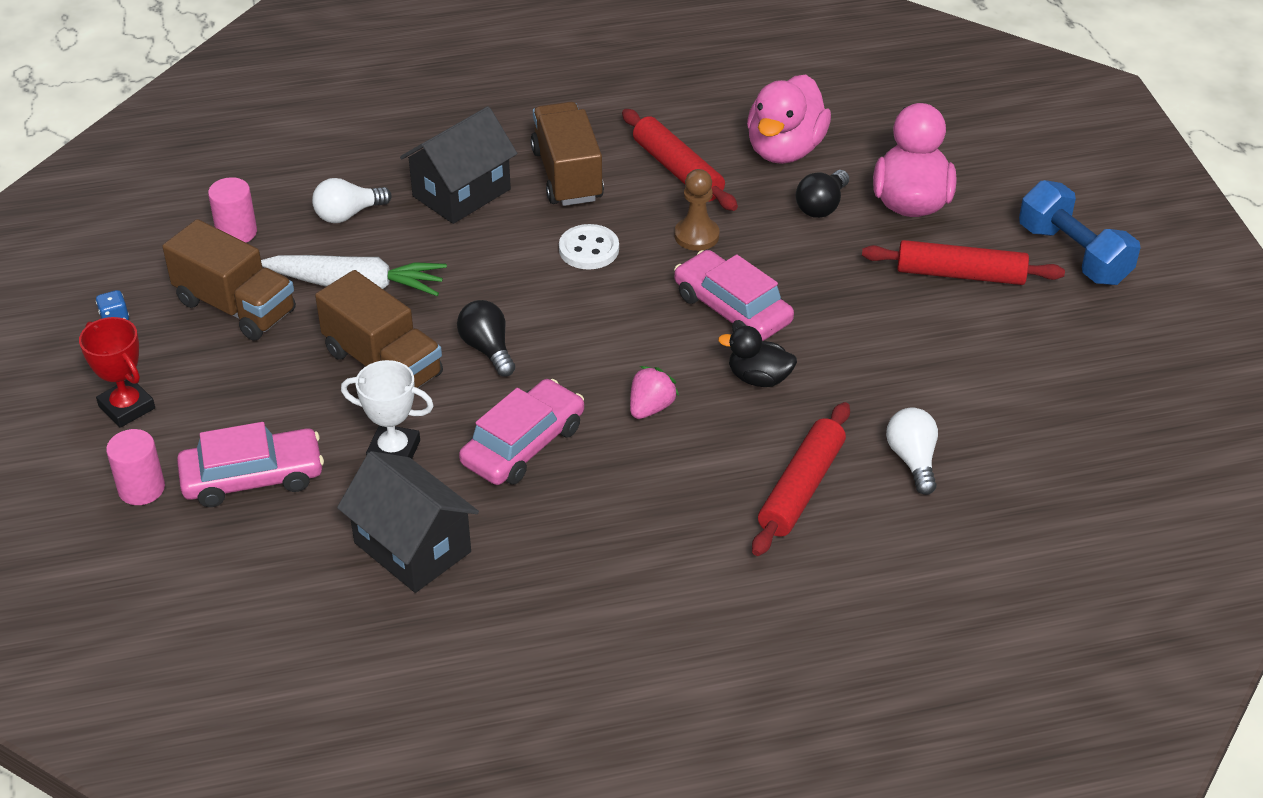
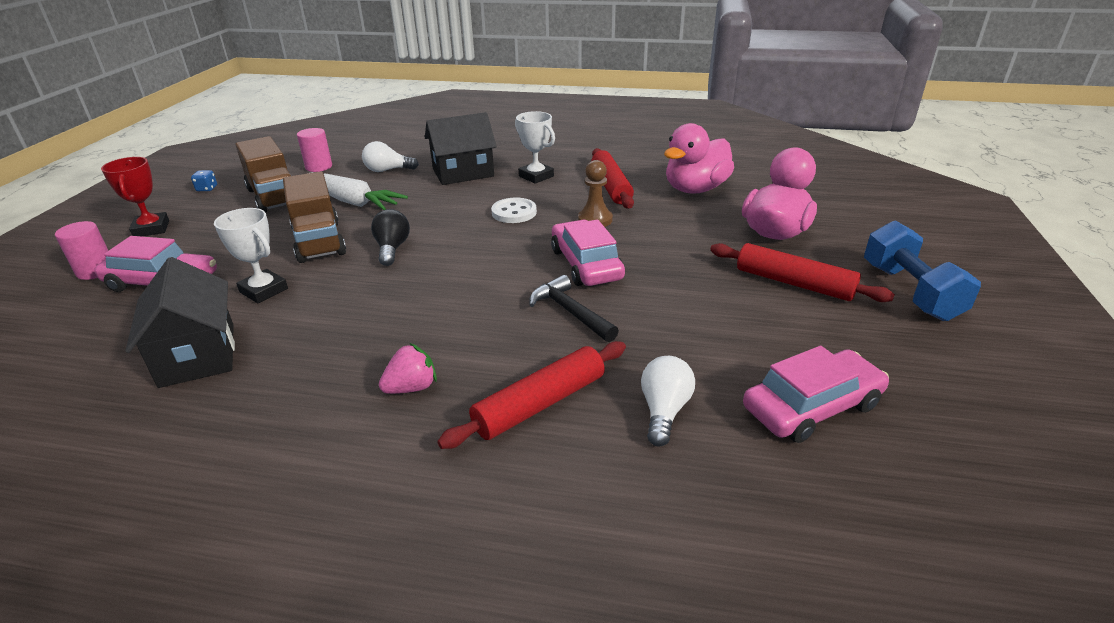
camera: 25 degrees right, 10 degrees down
pink car [459,379,584,485] -> pink car moved to [743,346,889,443]
brown truck [530,102,604,206] -> white trophy [515,111,555,184]
pink strawberry [630,366,679,419] -> pink strawberry moved to [379,343,437,394]
black duck [718,326,797,387] -> black hammer [529,275,619,342]
black light bulb [796,170,849,218] -> none

